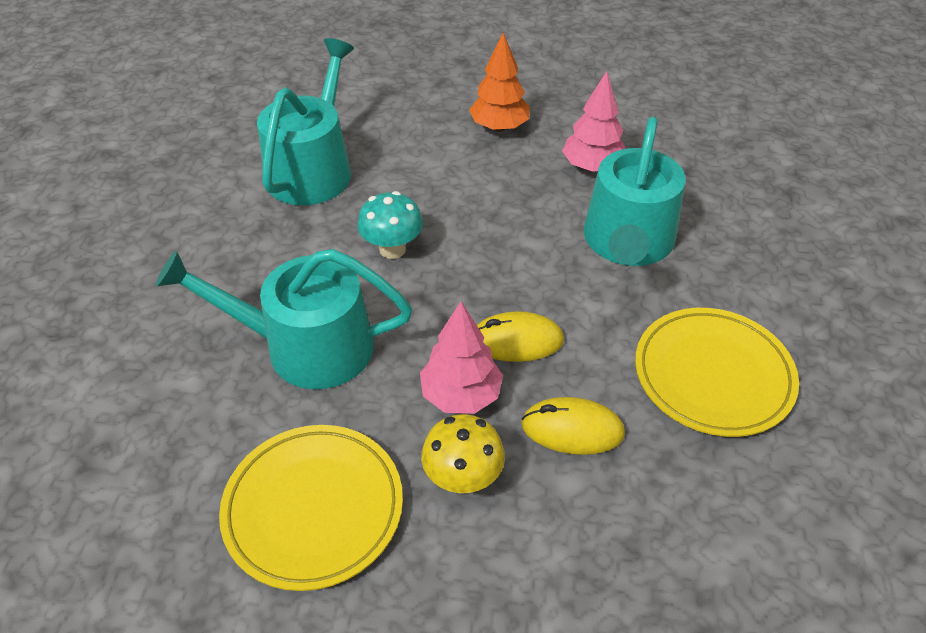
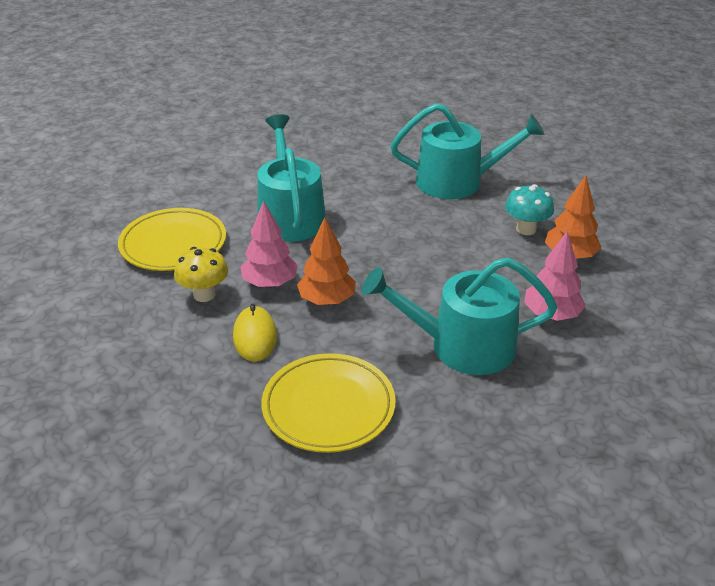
camera: 75 degrees right, 10 degrees down
turquoise mushroom [357,191,423,259] -> turquoise mushroom moved to [505,184,554,235]
yellow mouse [477,311,564,362] -> orange tree [297,217,356,305]

